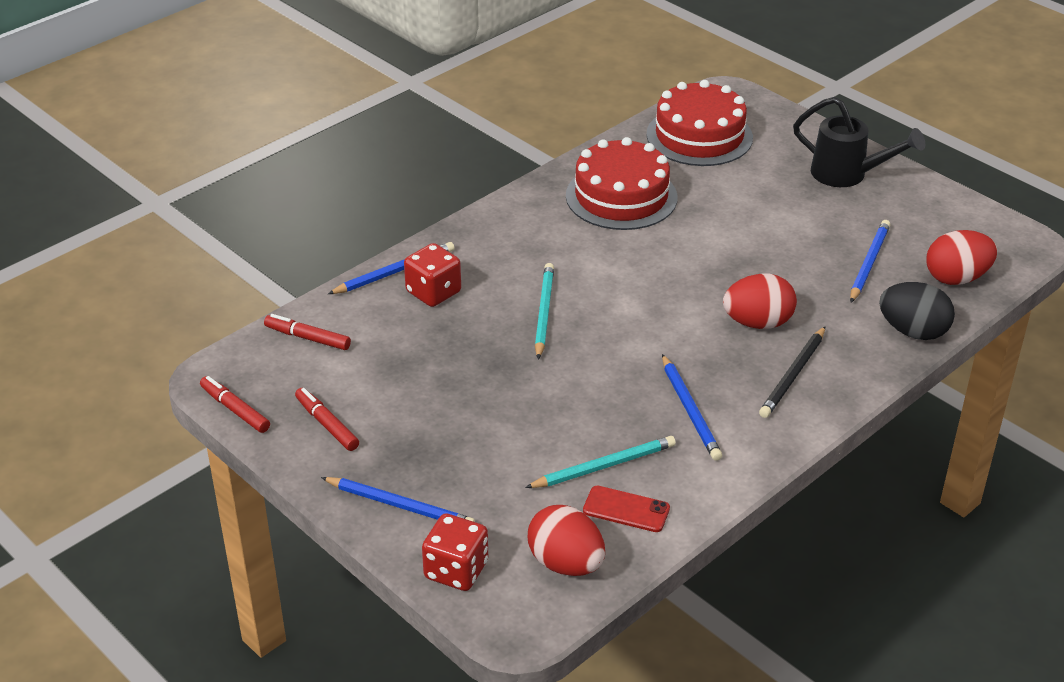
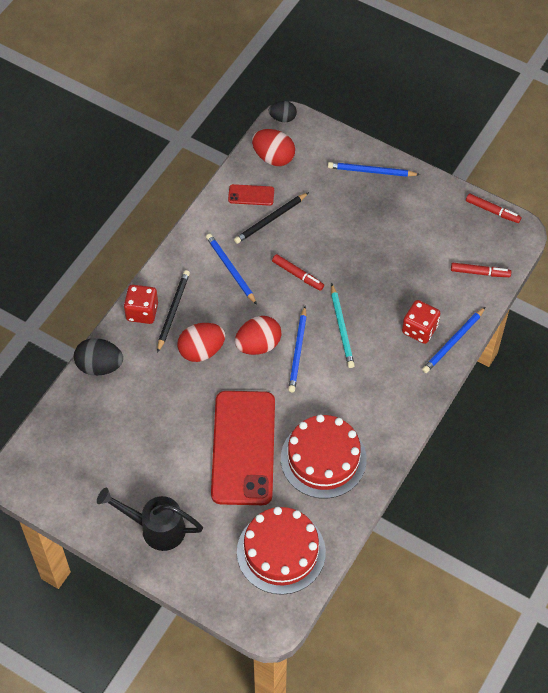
camera: 165 degrees right, 20 degrees up
red marker [295,388,359,451] -> red marker moved to [272,254,324,291]
red dice [422,513,488,591] -> red dice moved to [124,285,158,324]
turquoise pencil [525,436,676,488] -> black pencil [234,192,309,244]
blue pencil [850,220,890,302] -> blue pencil moved to [288,306,307,392]
red egg [926,230,997,285] -> red egg moved to [235,316,281,355]
none -> red phone [211,391,275,505]
none -> black egg [269,101,297,122]

